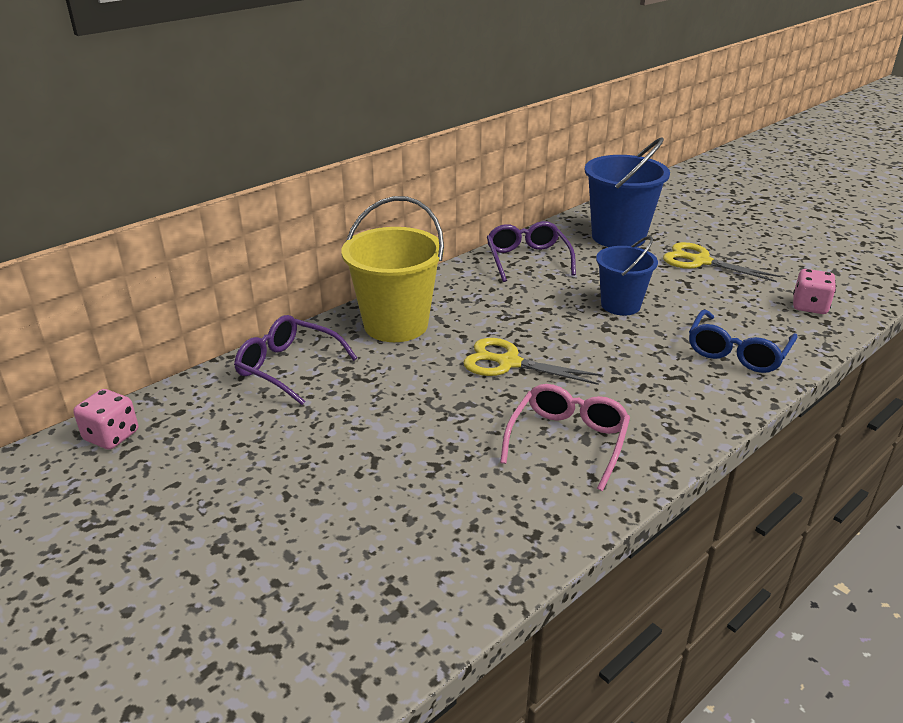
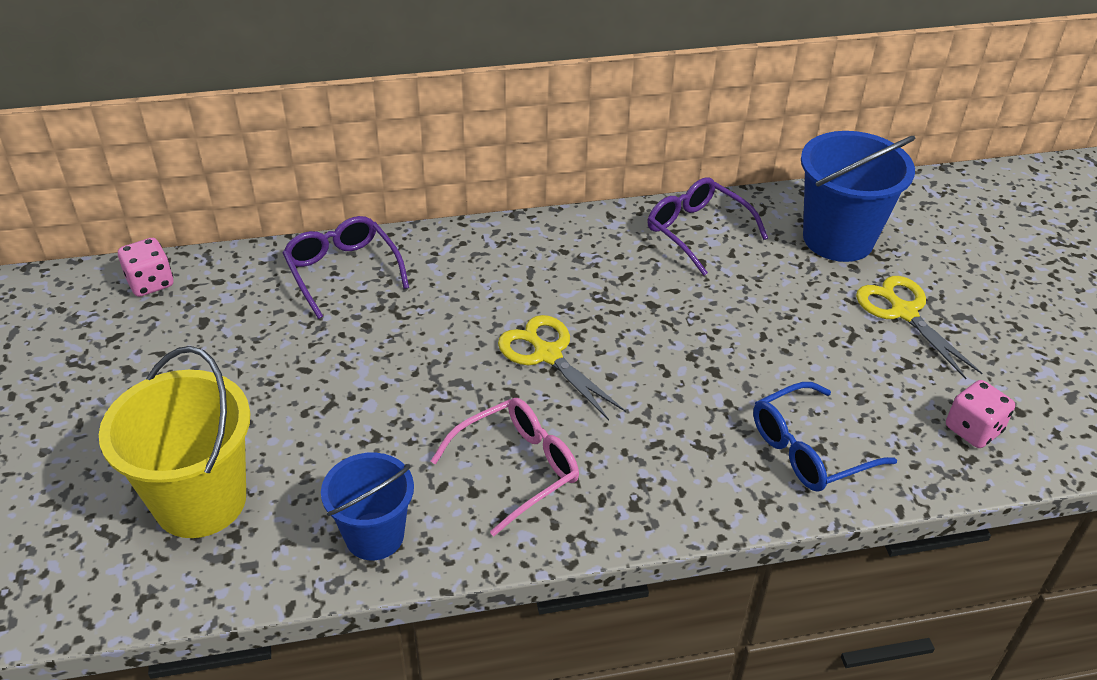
camera: 30 degrees right, 10 degrees up
yellow bucket [341,196,444,342] -> yellow bucket moved to [99,346,250,538]
purple glasses [487,221,576,282] -> purple glasses turned 60 degrees counterclockwise [647,177,768,276]
blue bucket [596,236,658,316] -> blue bucket moved to [321,453,414,560]

